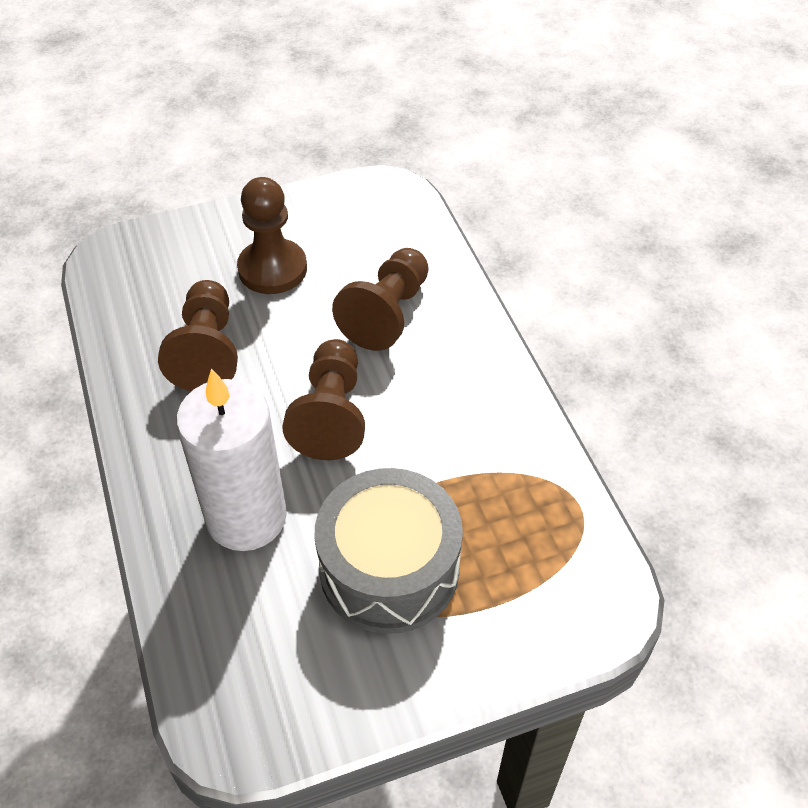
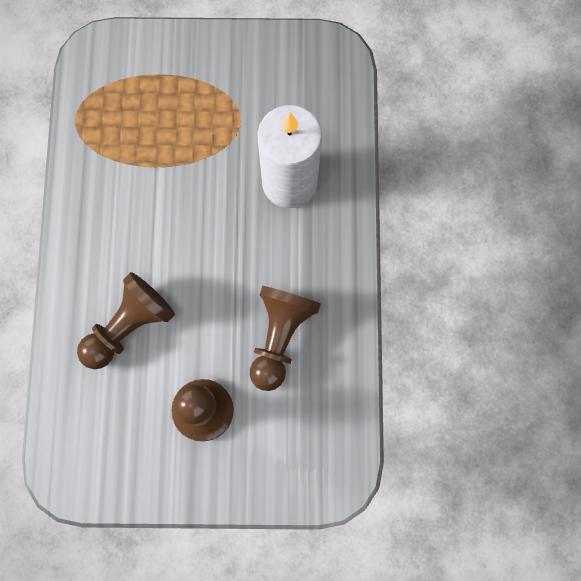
camera: 160 degrees left, 25 degrees up
brown pawn [282,339,365,460] -> none
grey drum [315,468,463,634] -> none

